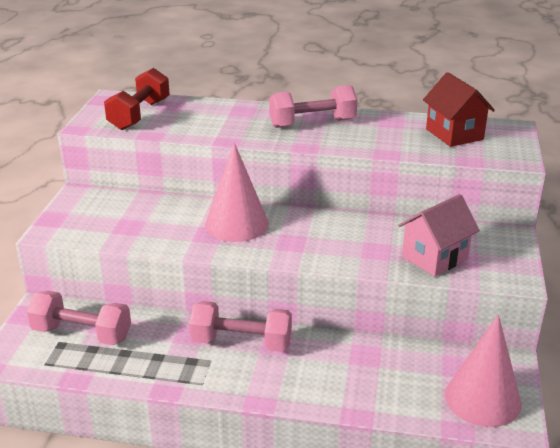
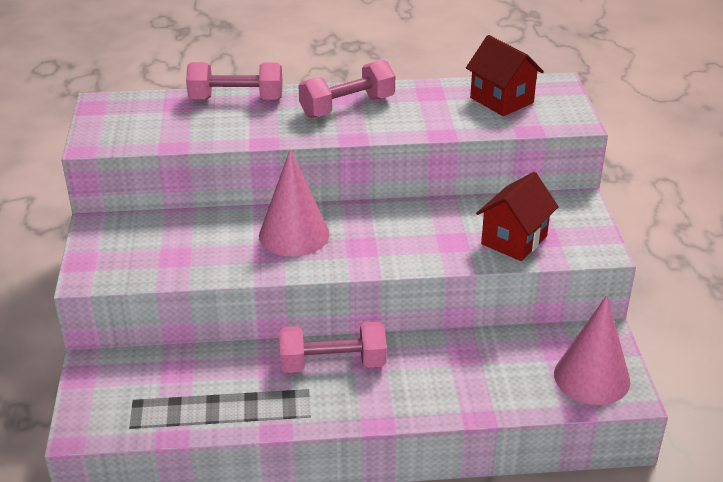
camera: 15 degrees left, 5 degrees up
pink dumbbell [27,291,131,345] -> pink dumbbell moved to [186,62,283,100]
red dumbbell [104,68,170,130] -> none
pink house [398,194,480,277] -> red house [476,172,559,261]

